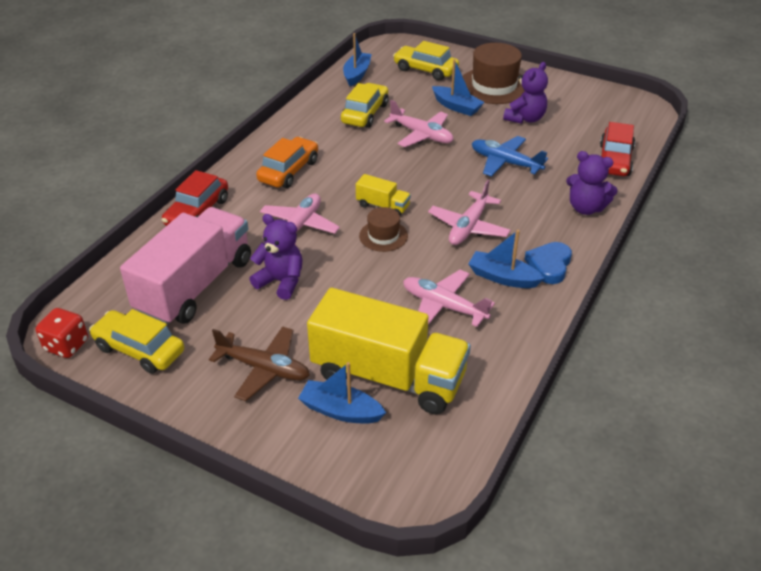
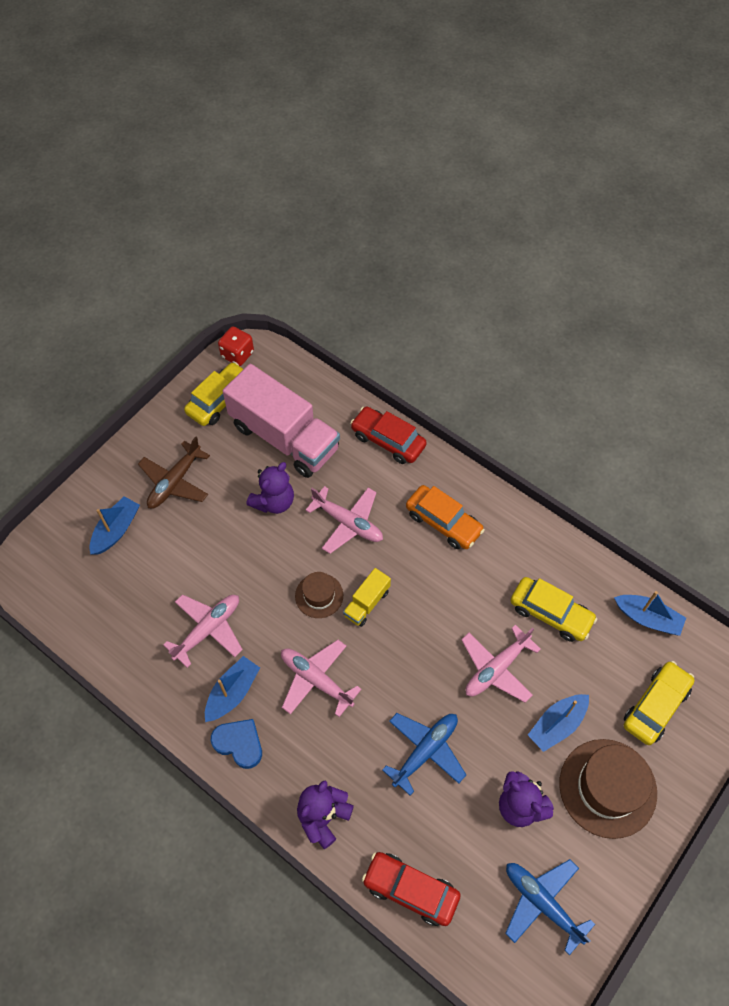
camera: 100 degrees right, 20 degrees up
yellow truck [307,288,471,414] -> none
none -> blue plane [505,859,595,955]

